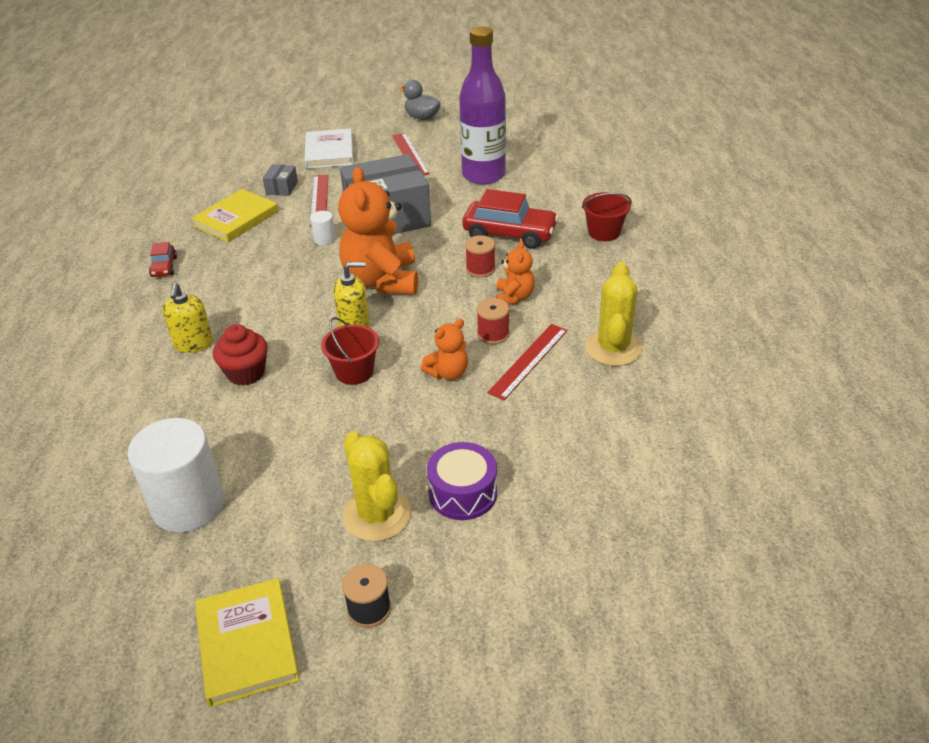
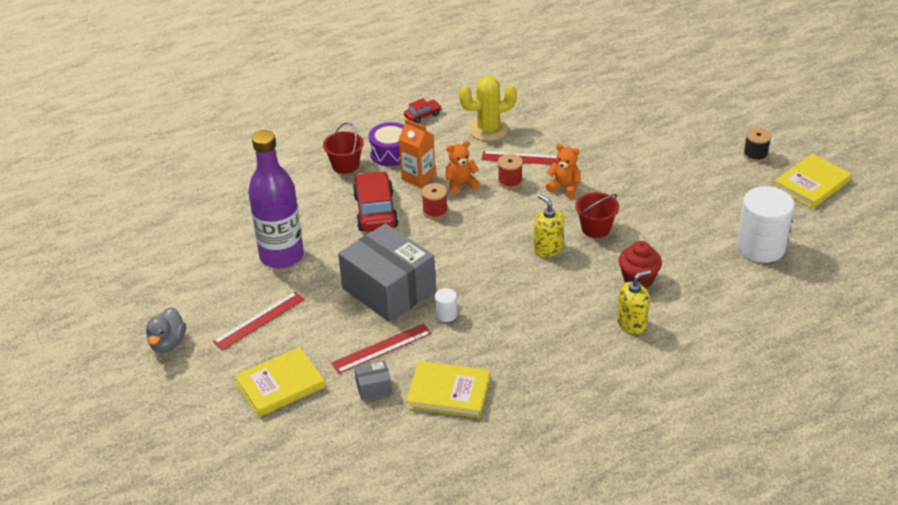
camera: 115 degrees left, 0 degrees up
red car [149,242,177,277] -> red car moved to [404,98,442,123]
white book [304,128,353,169] -> yellow book [234,347,325,417]
orange teddy bear [338,167,418,294] -> none
yellow cactus [343,431,411,542] -> none
purple drum [427,442,497,520] -> purple drum moved to [369,122,404,166]
none -> orange carton [399,119,436,188]

